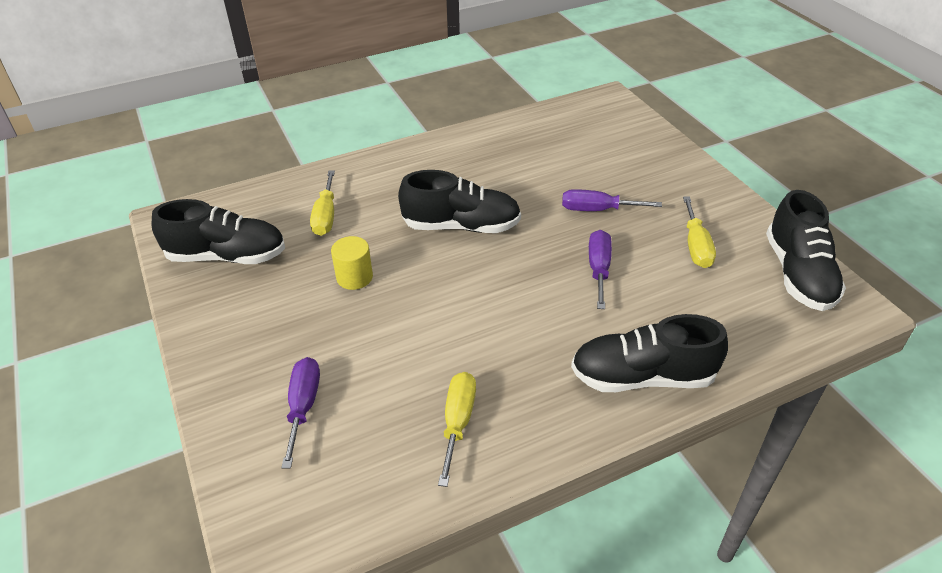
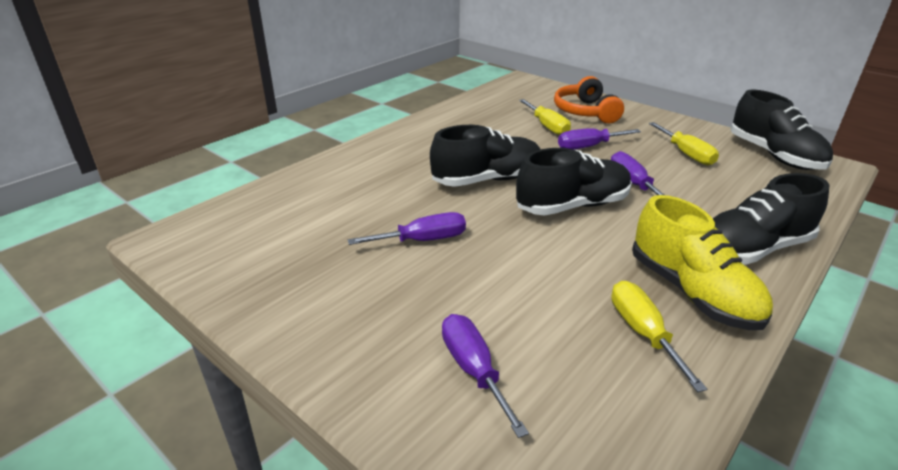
camera: 25 degrees left, 10 degrees down
black shoe [152,199,285,264] -> black shoe moved to [516,148,632,216]
yellow screwdriver [310,170,335,236] -> yellow screwdriver moved to [519,99,571,135]
yellow cylinder [331,236,373,290] -> purple screwdriver [348,212,466,245]
none -> orange headphones [554,76,624,123]
none -> yellow shoe [632,195,773,330]

